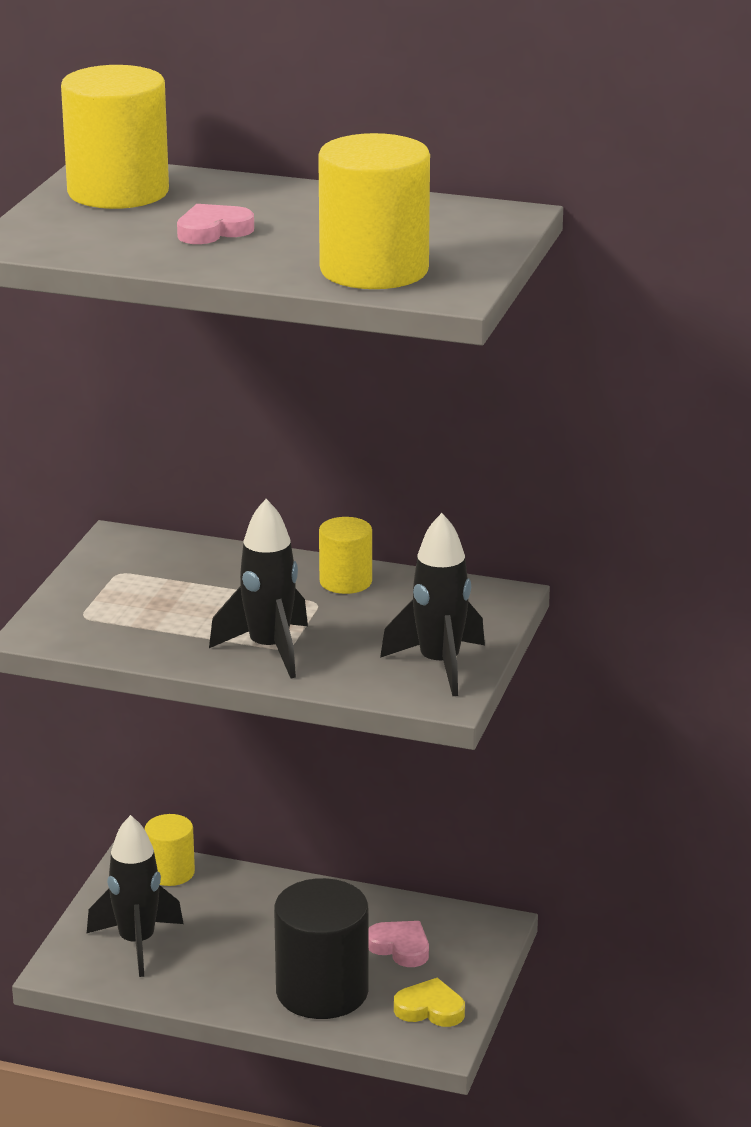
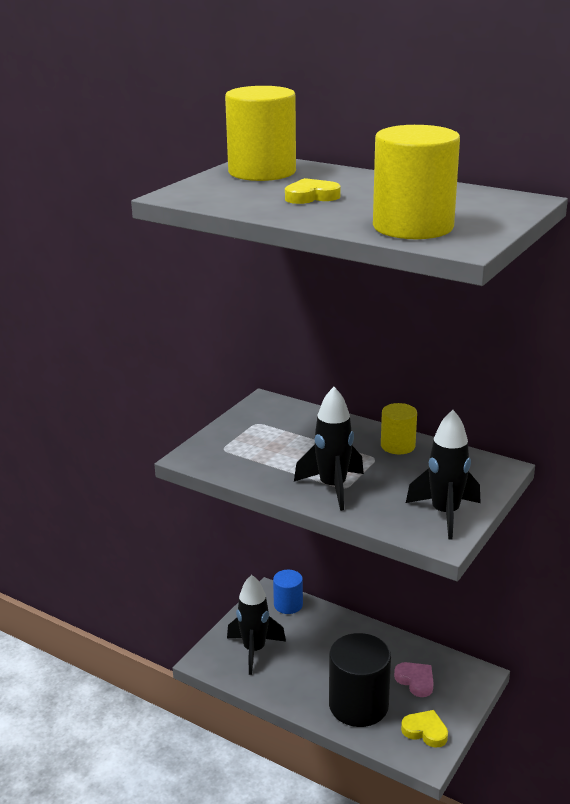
camera: 15 degrees right, 0 degrees up
yellow cylinder [144,814,195,886] -> blue cylinder [273,570,303,614]
pink heart [177,204,254,244] -> yellow heart [285,178,341,204]

